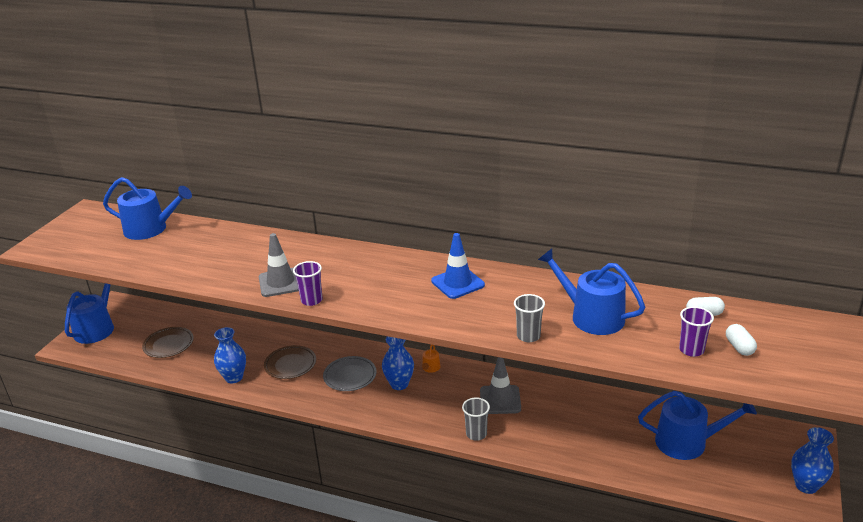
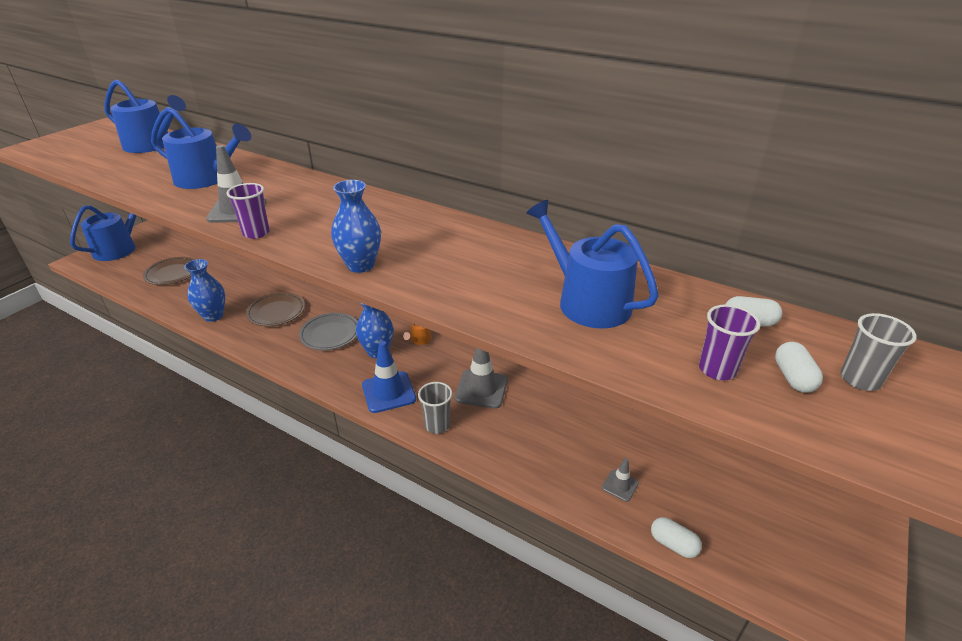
camera: 10 degrees right, 5 degrees up
blue traffic cone [431,233,485,299] -> blue traffic cone moved to [362,341,416,413]
grey cup [514,294,545,342] -> grey cup moved to [840,313,917,391]
blue watering can [638,391,757,460] -> blue watering can moved to [151,107,251,189]
blue vase [791,427,834,494] -> blue vase moved to [331,180,381,273]
none -> grey traffic cone [602,458,639,502]
none -> white capsule [651,517,702,558]

